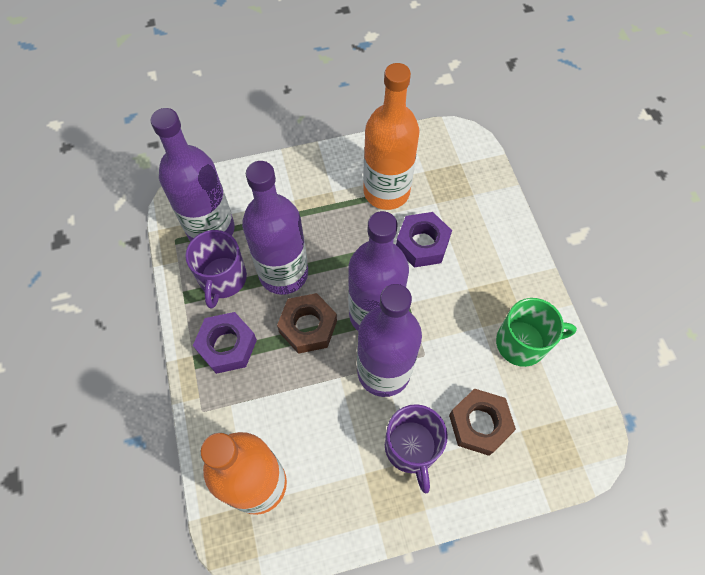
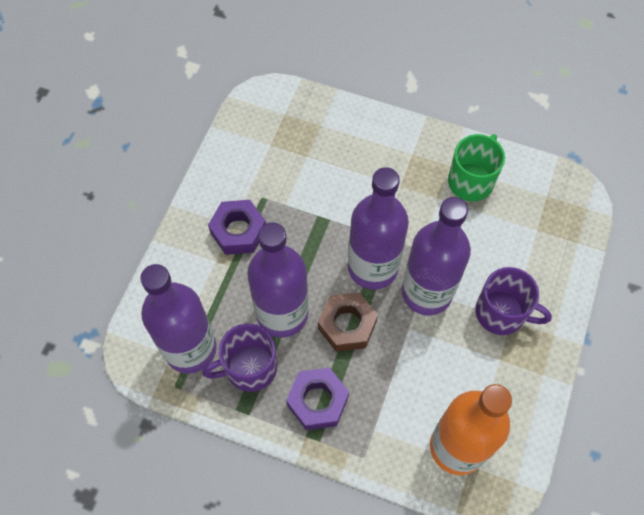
camera: 55 degrees left, 0 degrees up
purple mug [185,230,247,309] -> purple mug turned 120 degrees clockwise [202,324,277,392]
orange bottle [363,63,420,210] -> none
purple nut [396,212,452,268] -> purple nut moved to [208,200,266,255]
brown nut [449,388,516,456] -> none

